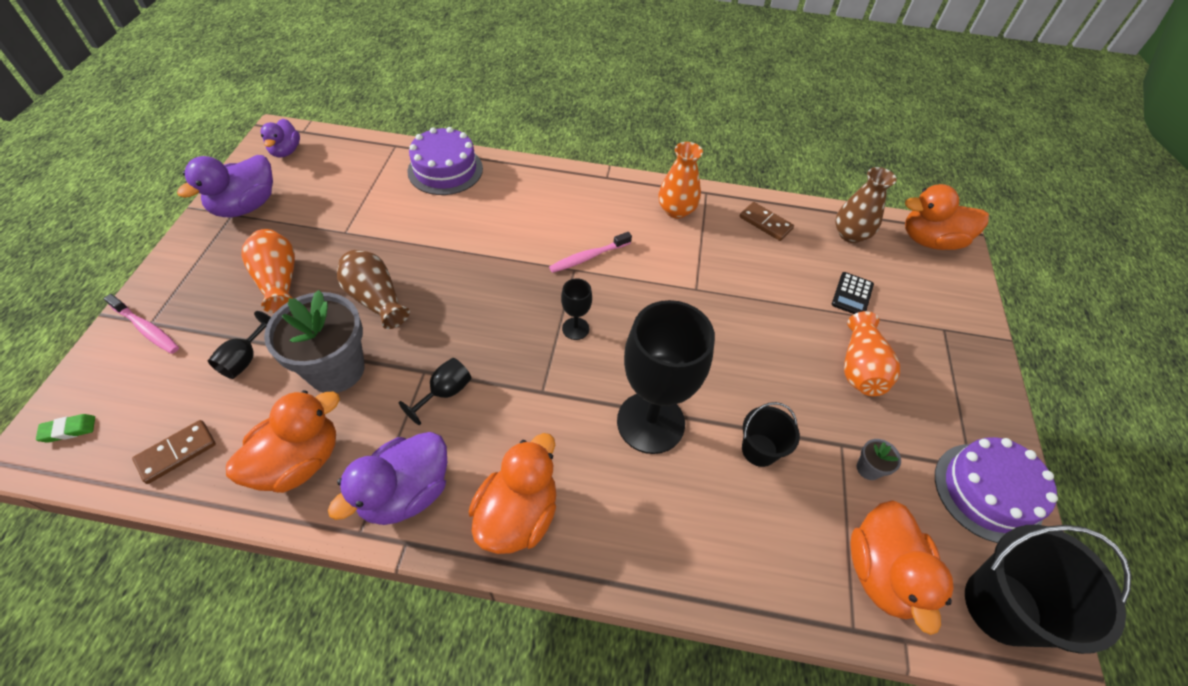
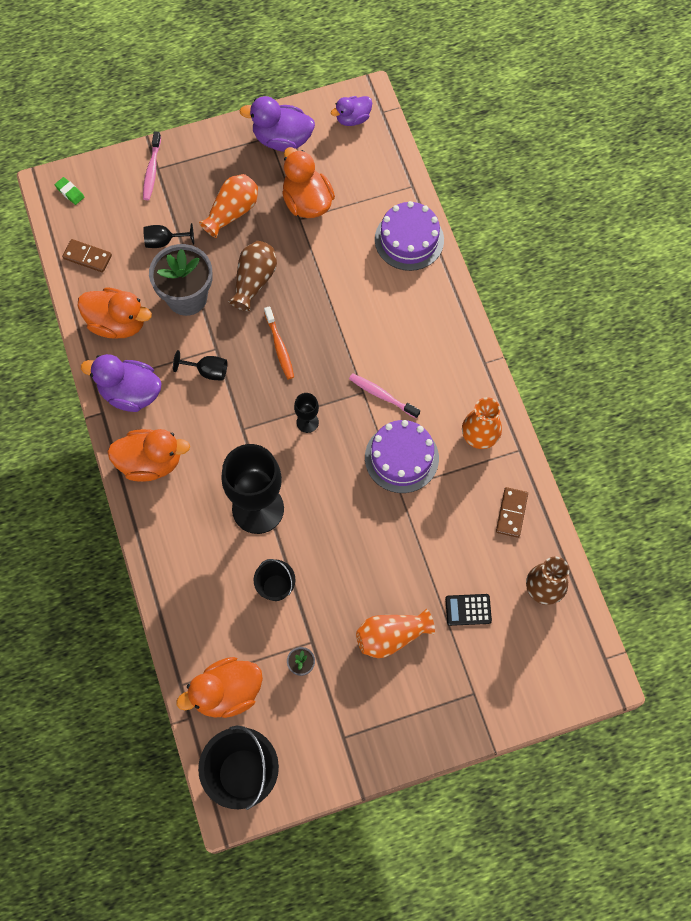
camera: 65 degrees right, 15 degrees up
orange duck [905,184,989,250] -> orange duck moved to [282,147,335,218]
purple cake [935,437,1058,543] -> purple cake moved to [365,420,439,493]
none -> orange toothbrush [264,306,294,379]

